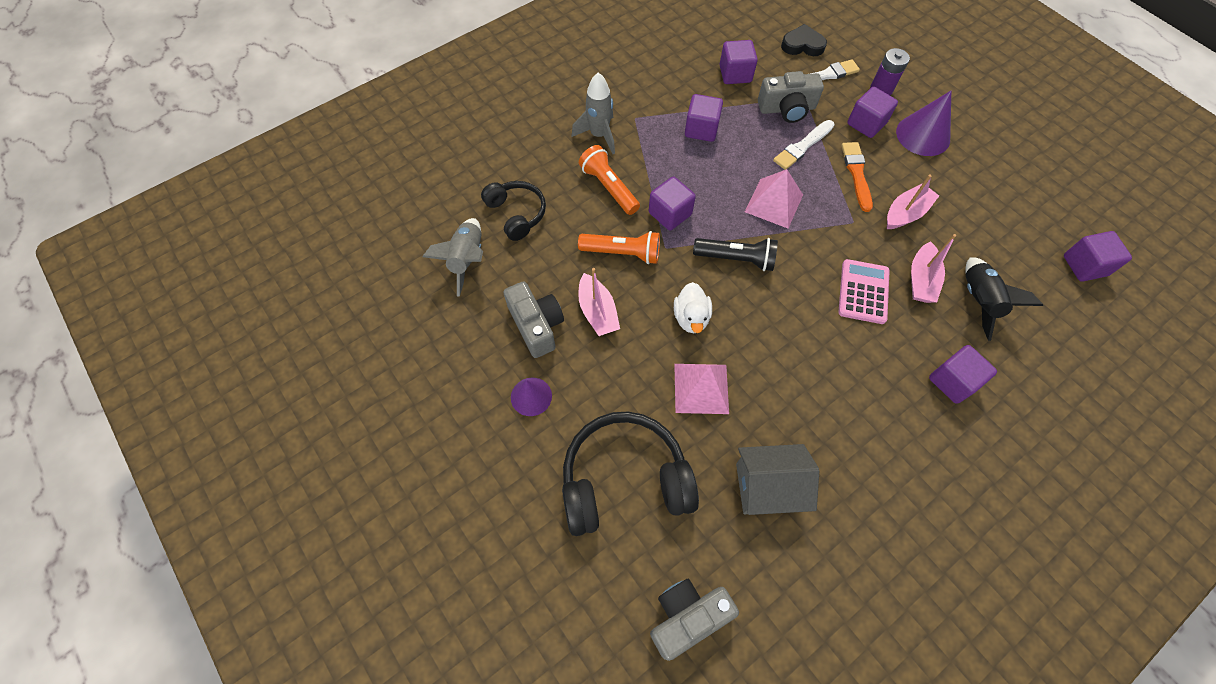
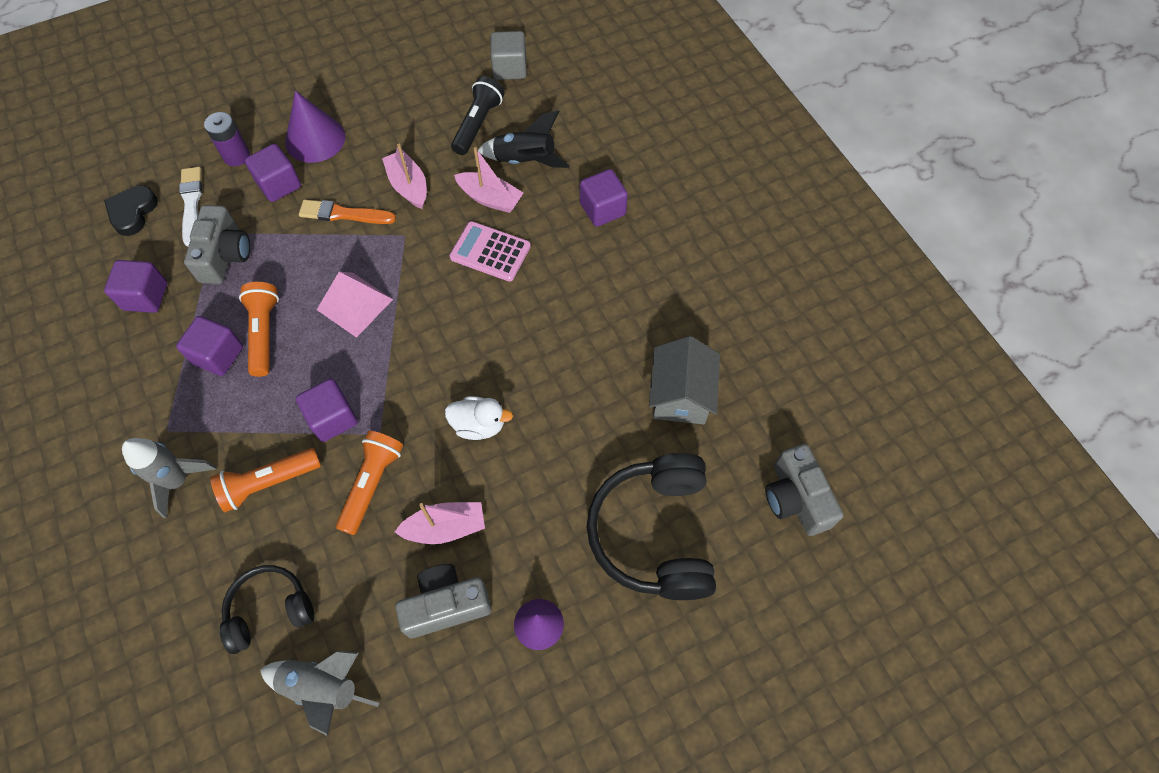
camera: 80 degrees left, 0 degrees up
pink pyramid [674,364,729,414] -> none
black flashlight [693,238,778,271] -> black flashlight moved to [451,76,504,155]
white brush [773,120,835,170] -> none
purple cube [1064,231,1132,282] -> grey cube [490,31,527,80]
none -> orange flashlight [239,282,279,377]

